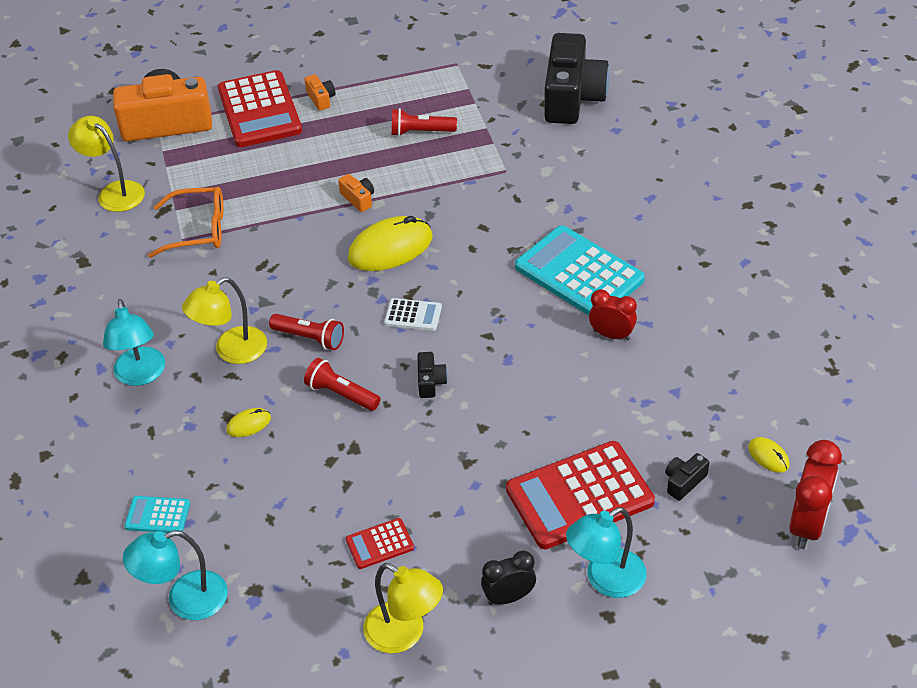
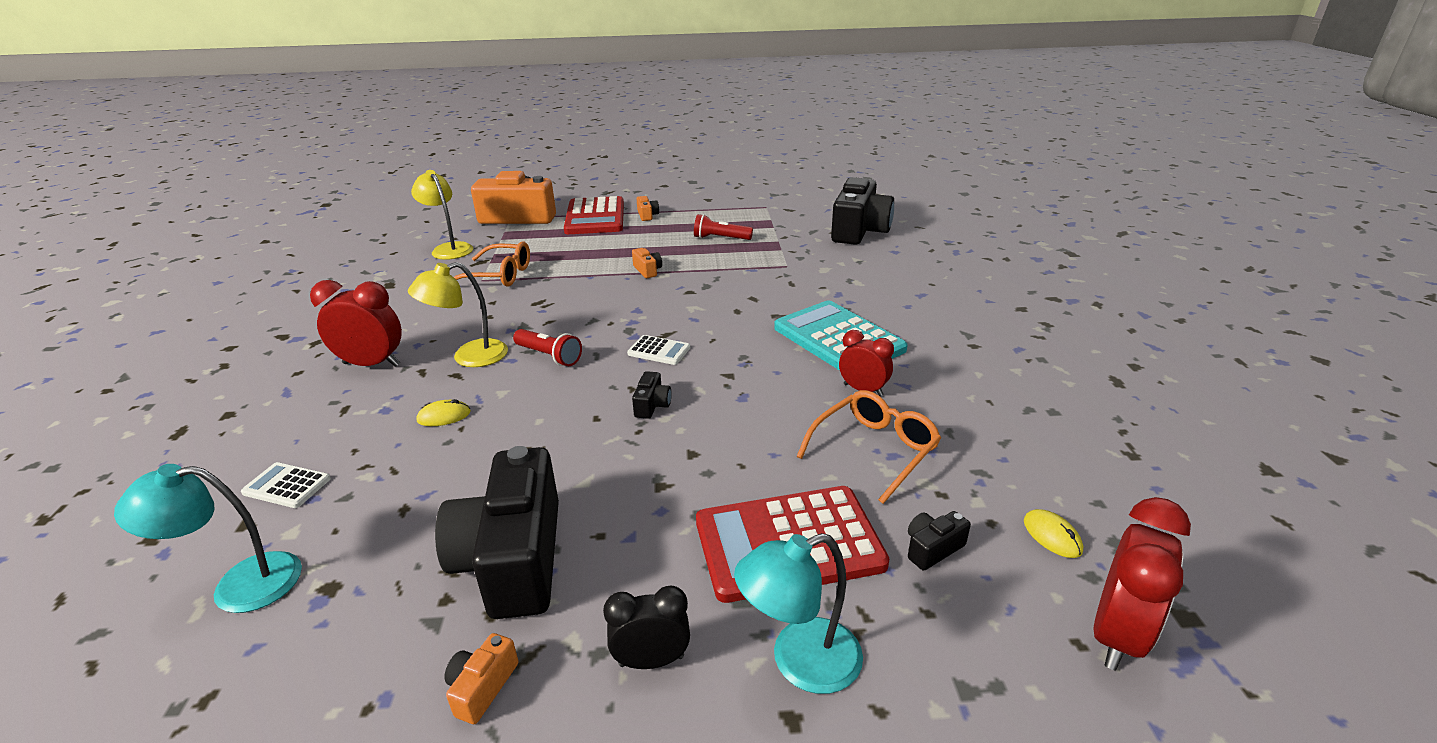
camera: 10 degrees right, 15 degrees down
turquoise lamp [103,299,165,386] -> red clock [310,280,402,367]
turquoise calculator [124,496,190,533] -> white calculator [241,462,331,508]
red flashlight [304,358,380,411] -> none
red calculator [346,518,414,569] -> black camera [435,446,559,619]
yellow mouse [348,216,433,271] -> none
yellow lamp [363,563,443,653] -> orange camera [444,633,519,724]
none -> orange glasses [796,390,941,504]

